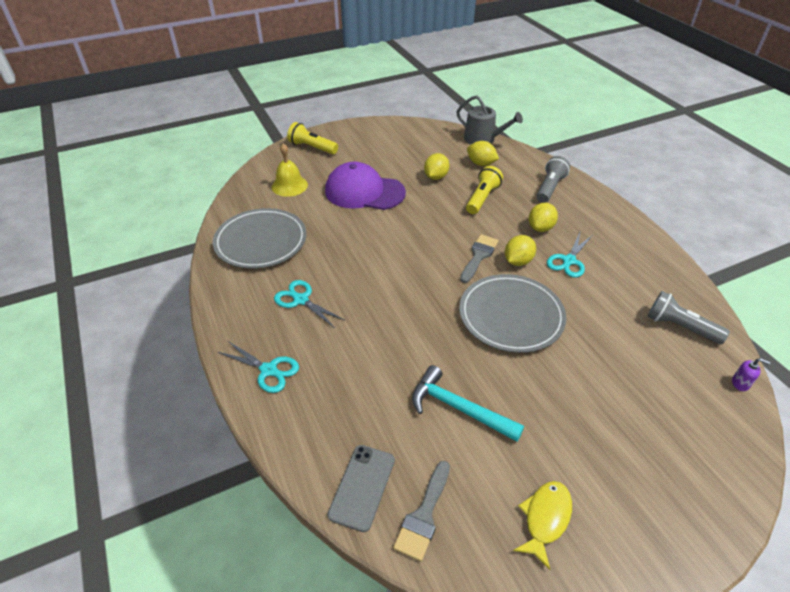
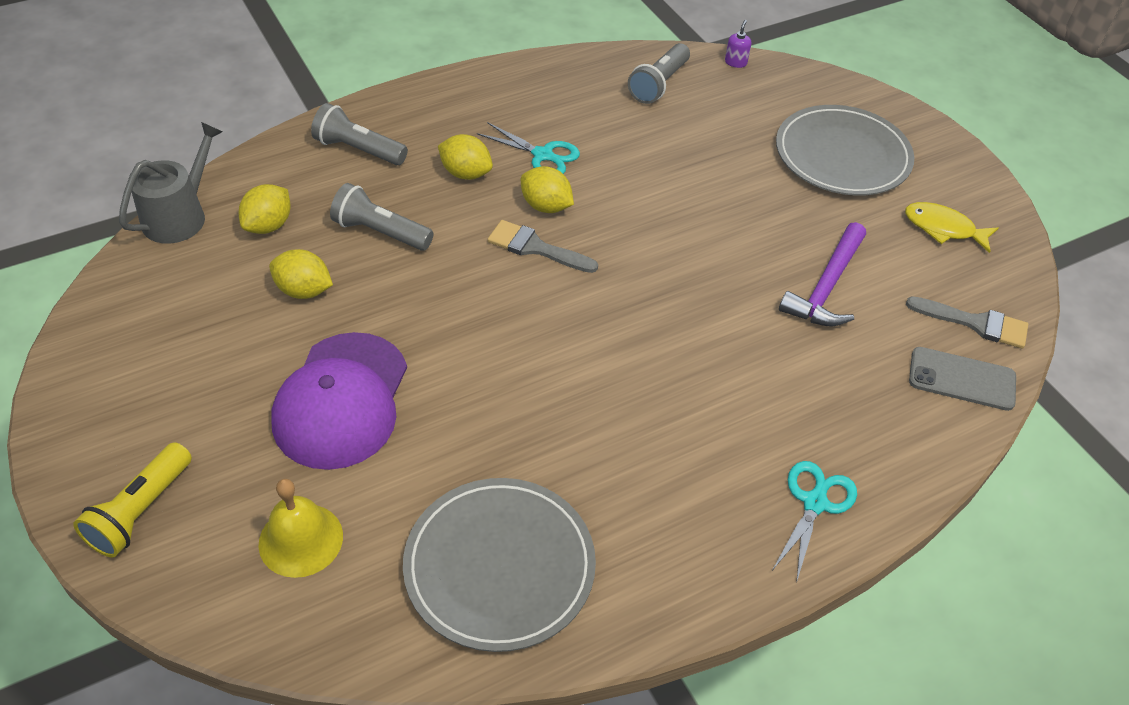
camera: 95 degrees left, 5 degrees up
turquoise scissors [274,280,344,328] -> none
turquoise hammer [412,365,524,442] -> purple hammer [779,222,866,326]
grey plate [459,274,566,353] -> grey plate moved to [776,105,914,196]
yellow flashlight [466,166,503,214] -> grey flashlight [330,183,434,251]

